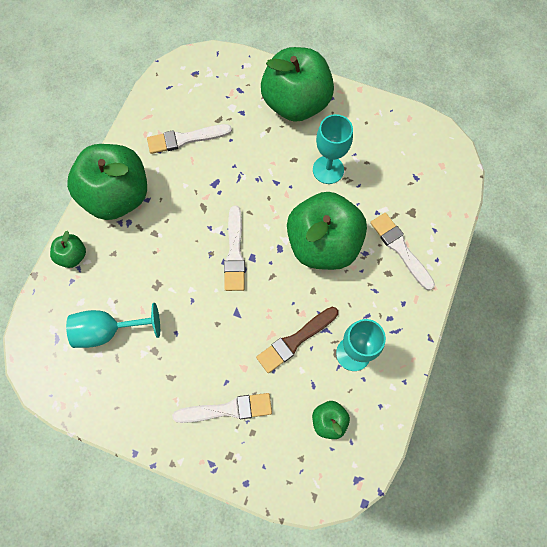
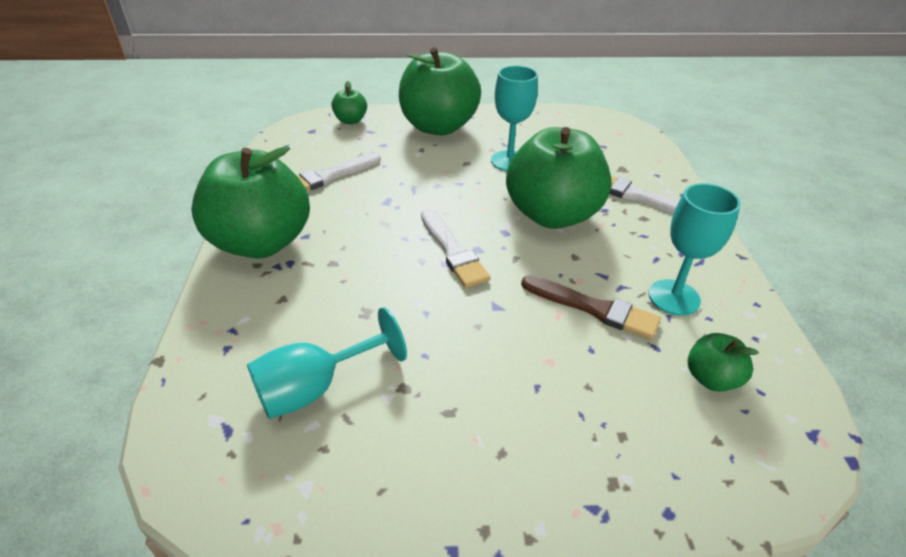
camera: 25 degrees left, 30 degrees down
green apple [50,231,86,268] -> green apple moved to [331,81,367,124]
white brush [172,393,272,423] -> none
brown brush [256,307,338,373] -> brown brush turned 90 degrees counterclockwise [521,275,661,340]

